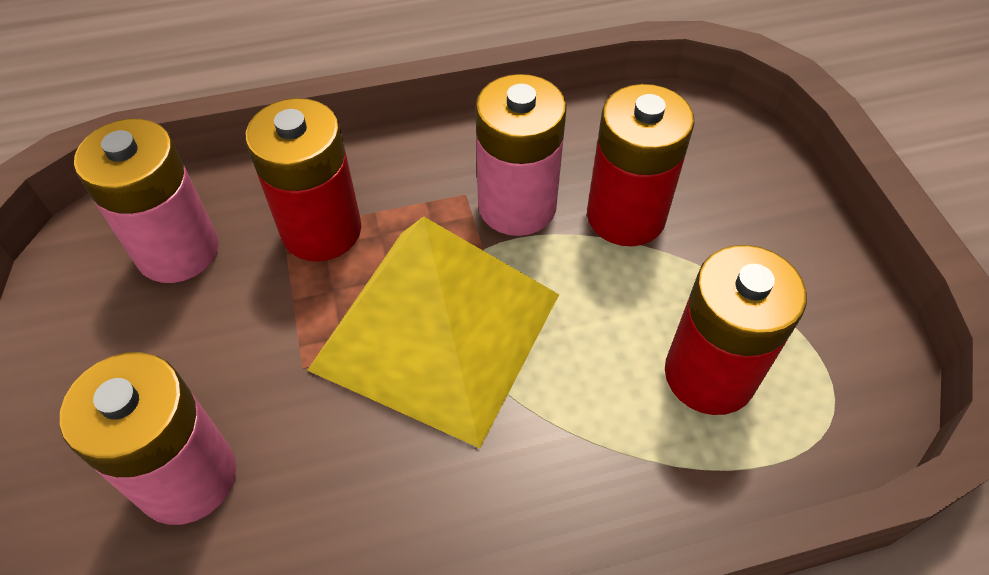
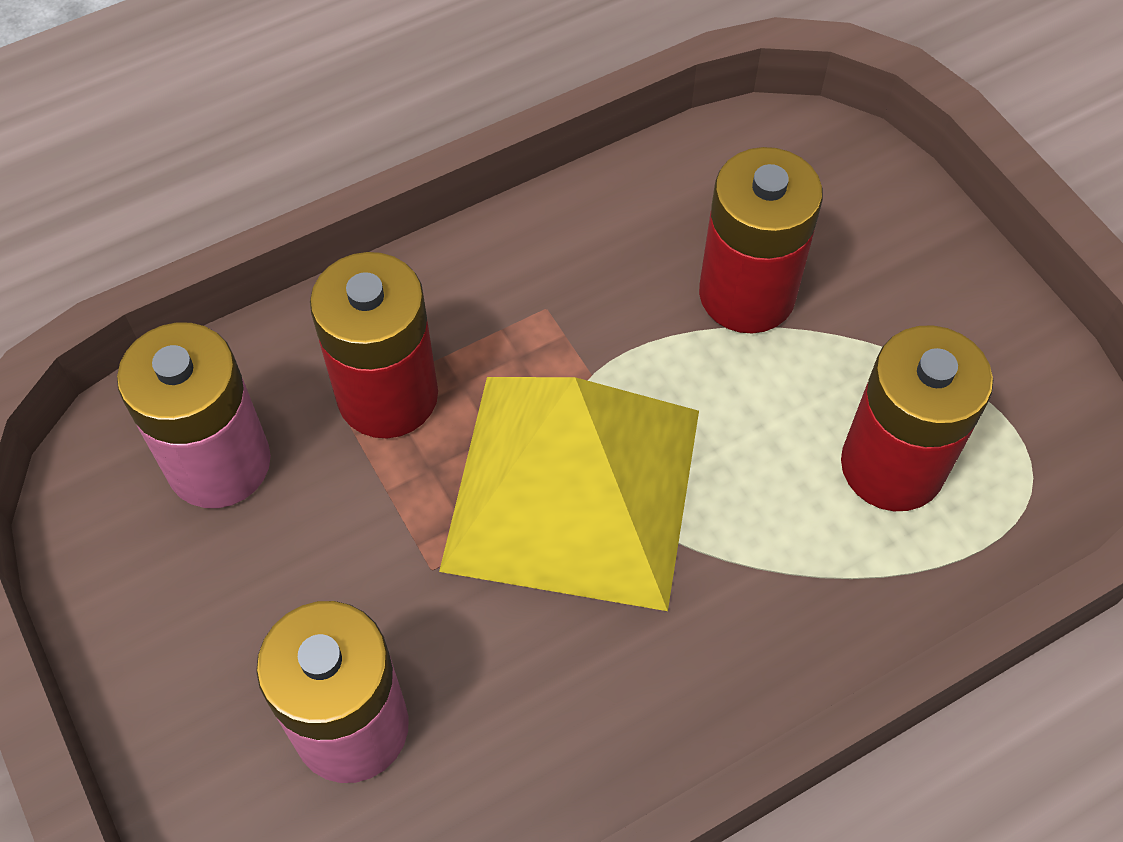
camera: 15 degrees left, 5 degrees up
pink battery [475,74,567,236] -> none

